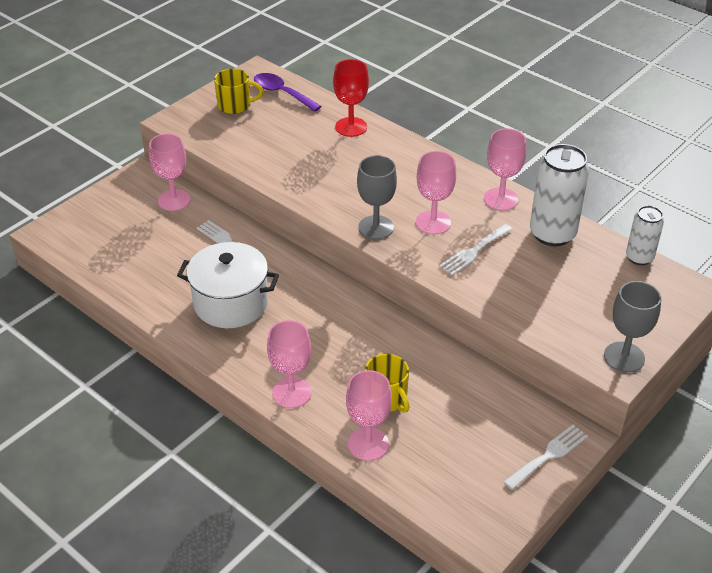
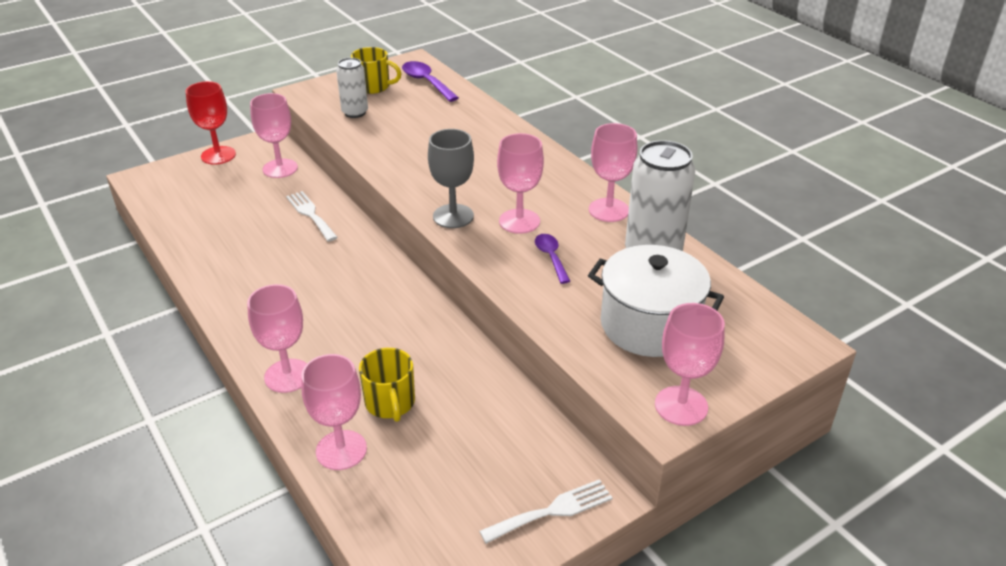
camera: 15 degrees right, 5 degrees down
white pot [177,242,279,328] -> white pot moved to [588,245,724,357]
red goblet [333,59,369,137] -> red goblet moved to [186,81,236,165]
white fork [439,224,513,275] -> purple spoon [535,234,570,284]
grey goblet [604,281,661,373] -> pink goblet [655,303,725,426]
white can [626,206,664,265] -> white can moved to [336,58,368,118]

